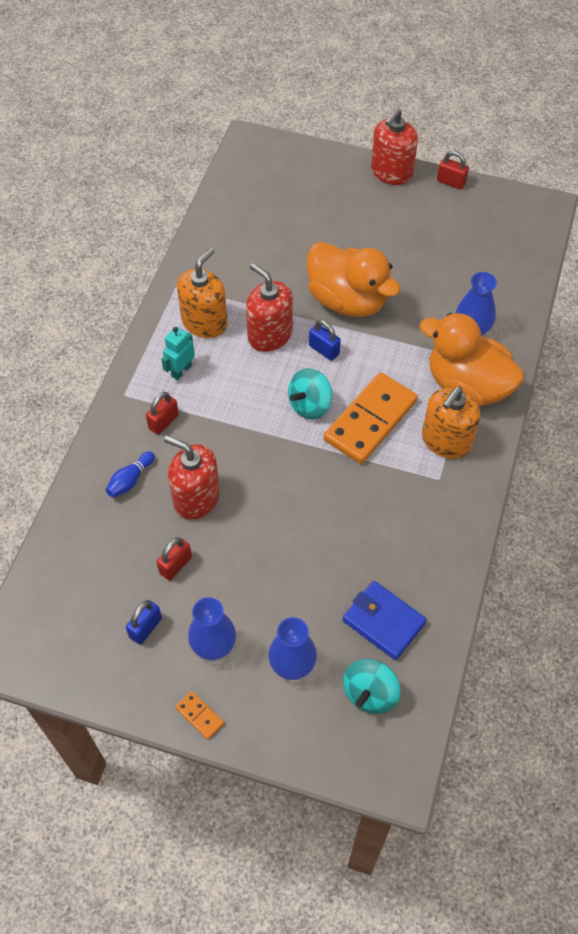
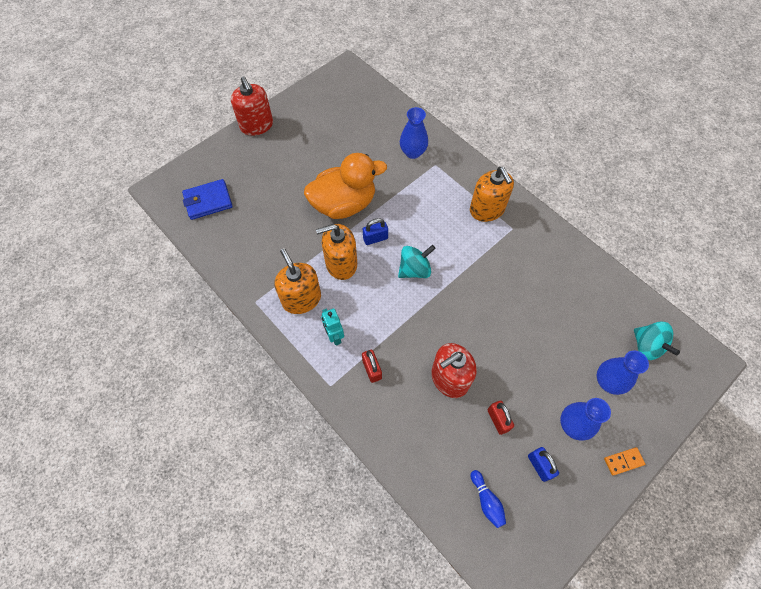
camera: 60 degrees left, 5 degrees up
blue bowling pin [106,451,155,498] -> blue bowling pin moved to [471,470,506,528]
red soap dispenser [246,263,293,352] -> orange soap dispenser [316,224,357,280]
turquoise spinning top [288,368,332,420] -> turquoise spinning top turned 105 degrees counterclockwise [398,245,436,278]
orange domino [323,372,418,464] -> none
blue wallet [343,581,427,660] -> blue wallet moved to [182,179,233,220]
orange duck [419,313,524,406] -> none
red padlock [437,151,469,189] -> none

